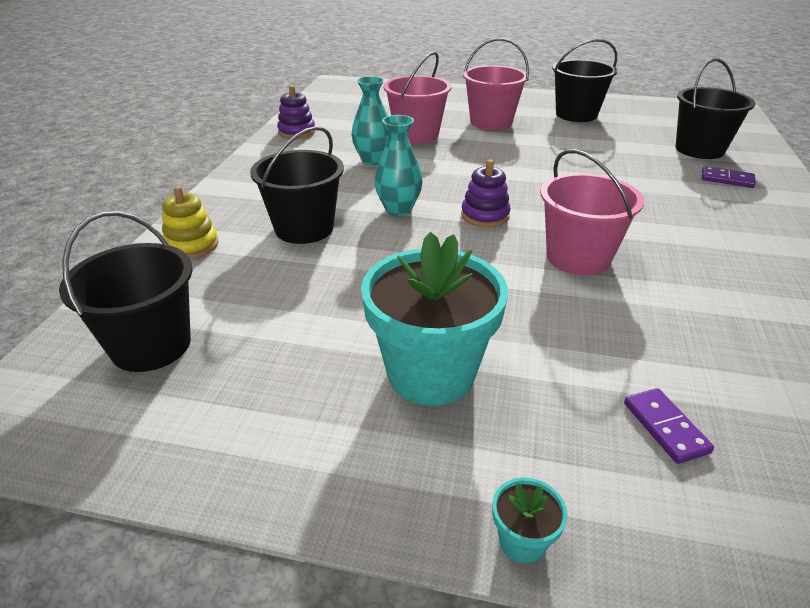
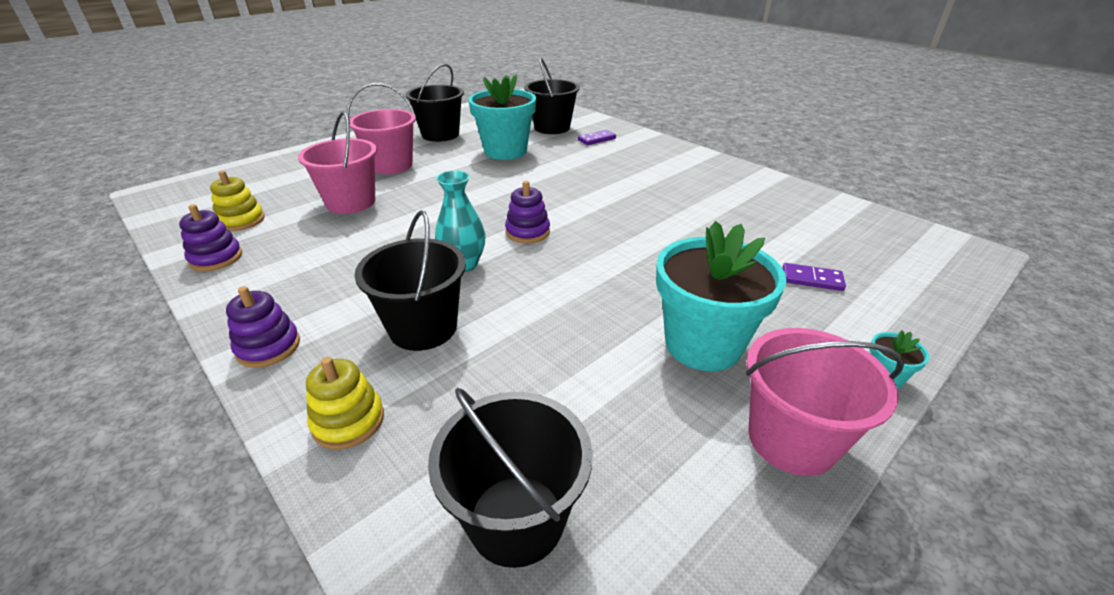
camera: 55 degrees left, 0 degrees up
turquoise vase [352,76,389,165] -> none
pink bucket [540,149,644,275] -> pink bucket moved to [746,328,904,476]
none -> yellow stacking toy [210,171,265,231]
none -> purple stacking toy [226,286,300,368]
none -> turquoise flower pot [468,75,536,160]

